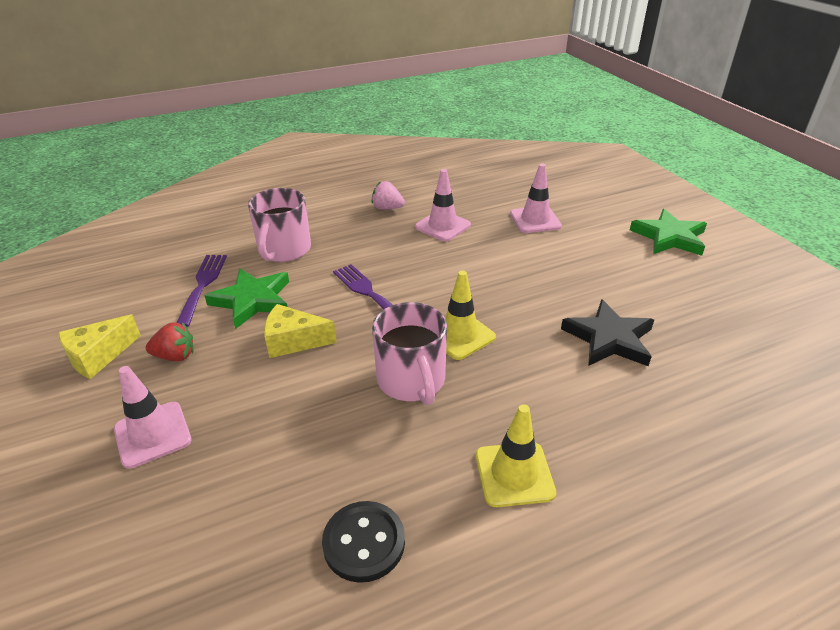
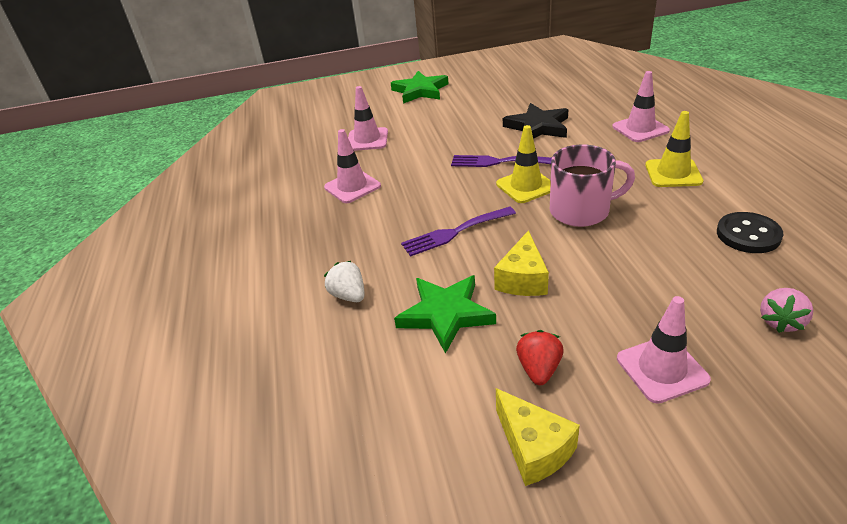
camera: 75 degrees left, 0 degrees up
purple fork [177,255,227,327] -> purple fork moved to [451,155,552,167]
pink mug [248,188,311,262] -> white strawberry [324,261,364,302]
pink strawberry [372,181,405,209] -> pink strawberry moved to [760,288,813,333]
none -> pink traffic cone [612,71,670,142]

